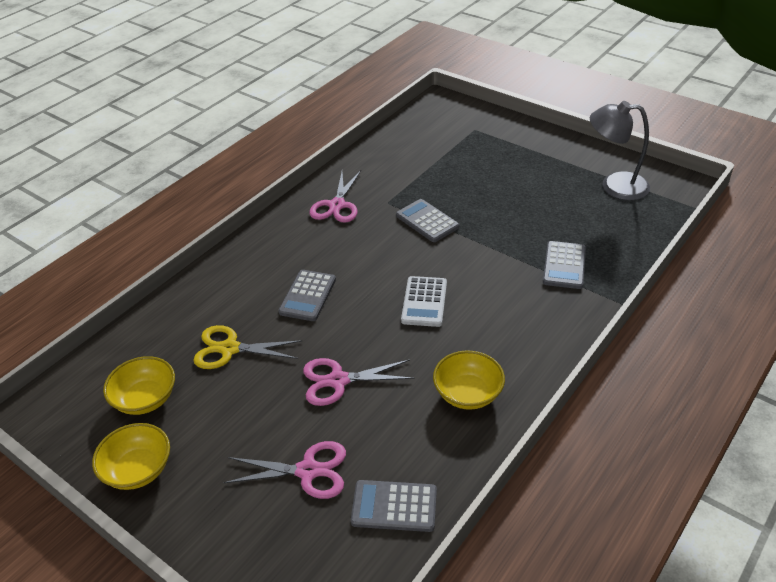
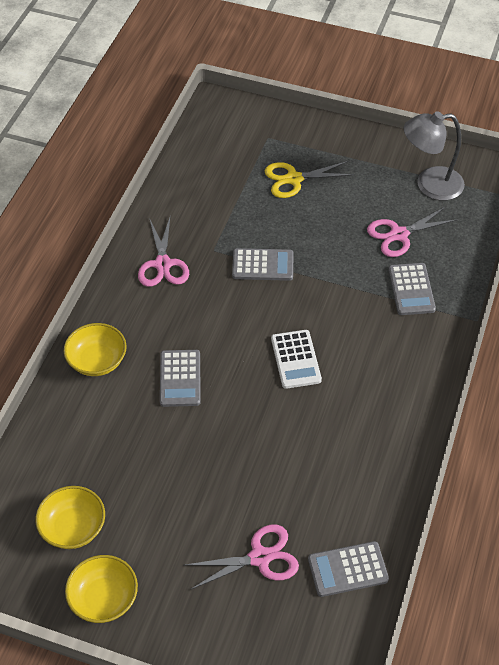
camera: 20 degrees left, 10 degrees up
yellow scissors [193,325,302,369] -> yellow scissors moved to [265,161,355,198]
pink scissors [303,358,414,406] -> pink scissors moved to [367,207,458,257]
grey calculator [396,199,459,242] -> grey calculator turned 150 degrees clockwise [232,248,294,281]
yellow bowl [433,351,505,410] -> yellow bowl moved to [64,323,127,376]

